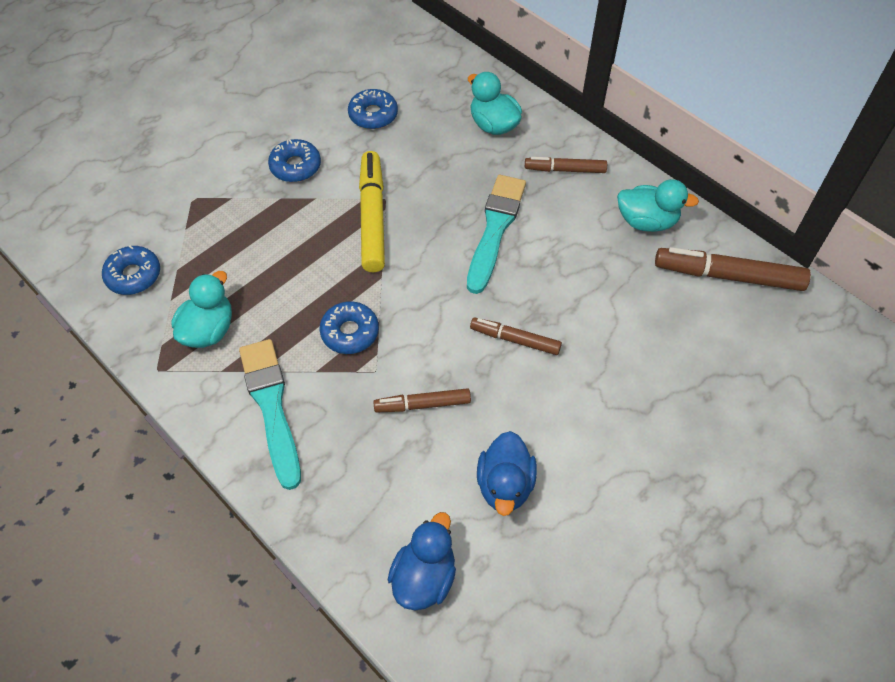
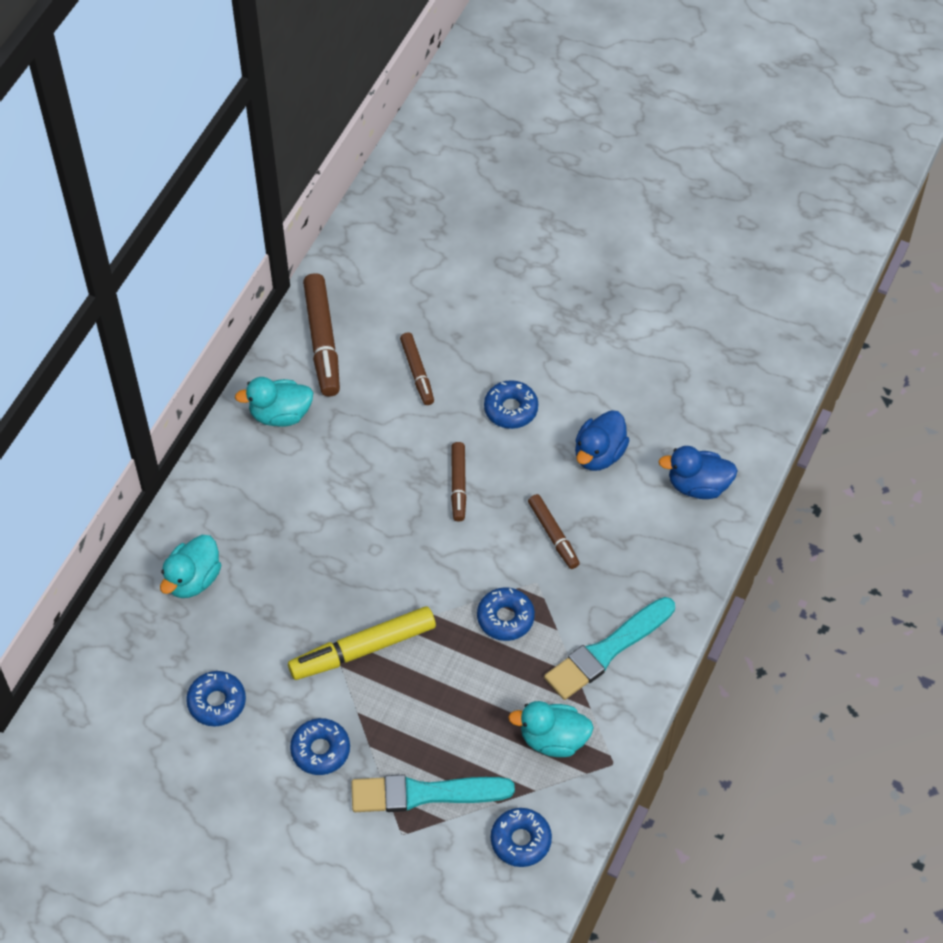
camera: 110 degrees left, 0 degrees up
turquoise brush [467,175,526,294] -> turquoise brush moved to [351,774,515,812]
blue duck [477,431,537,516] -> blue duck turned 135 degrees clockwise [575,410,630,471]
brown marker [525,157,607,173] -> brown marker moved to [400,333,434,405]
turquoise duck [617,179,699,232] -> turquoise duck turned 90 degrees counterclockwise [235,377,313,427]
none -> blue donut [484,380,538,429]

